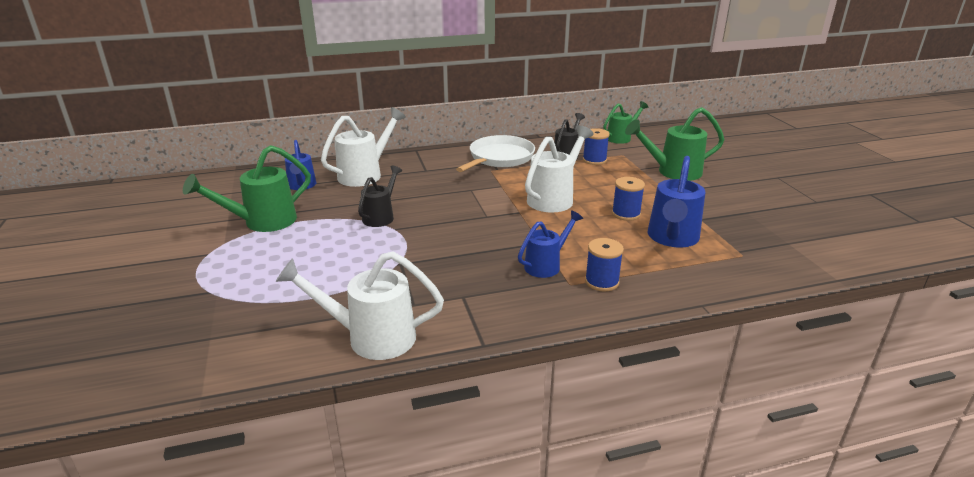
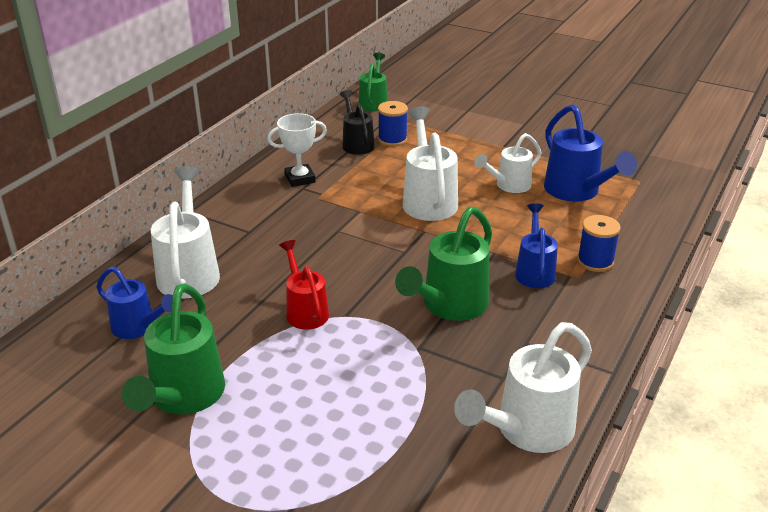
camera: 45 degrees left, 5 degrees up
black watering can [358,166,402,227] -> red watering can [279,240,329,330]
white pan [456,135,535,172] -> white trophy [267,113,327,187]
blue spool [612,177,645,221] -> white watering can [475,133,542,193]
green watering can [625,107,725,181] -> green watering can moved to [395,207,492,321]

